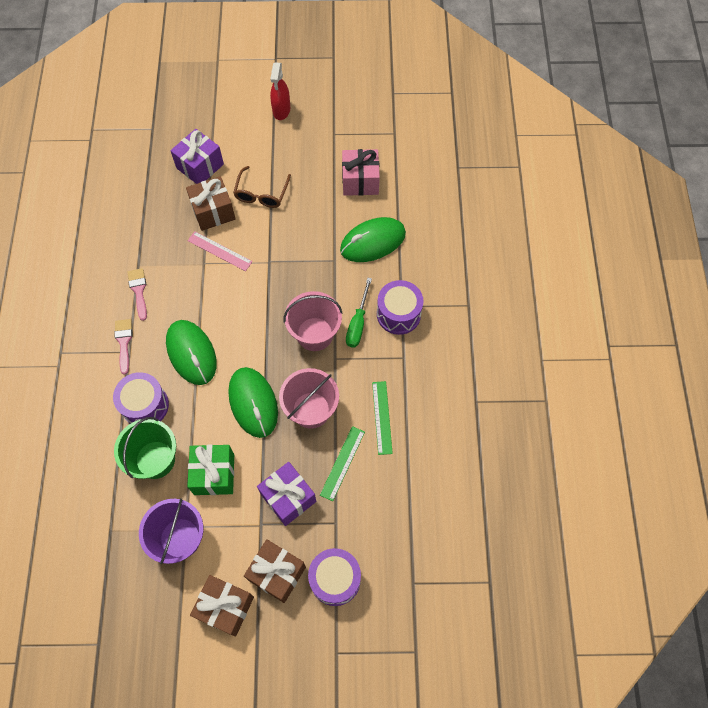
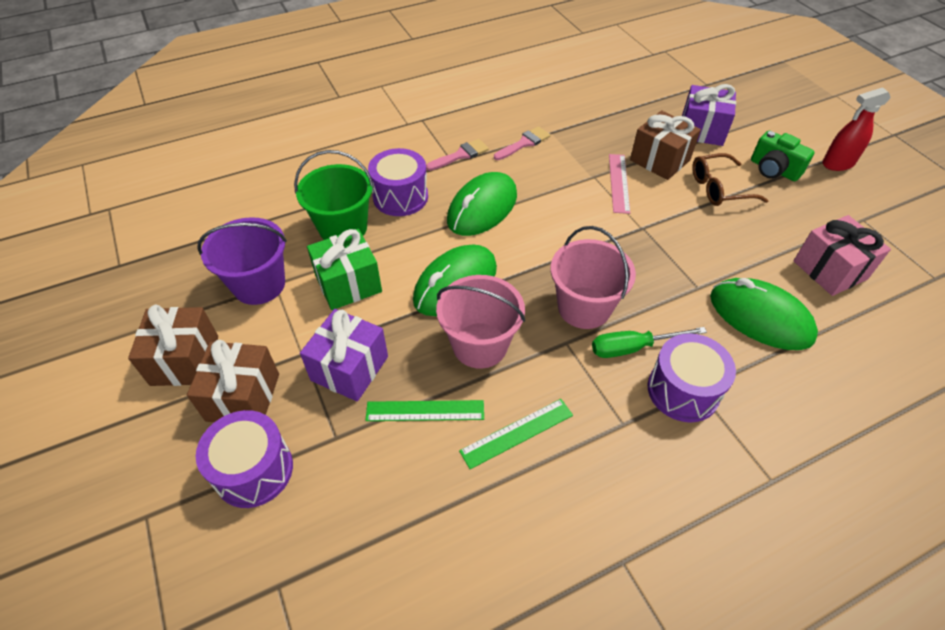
camera: 65 degrees right, 15 degrees down
none -> green camera [751,131,815,181]

